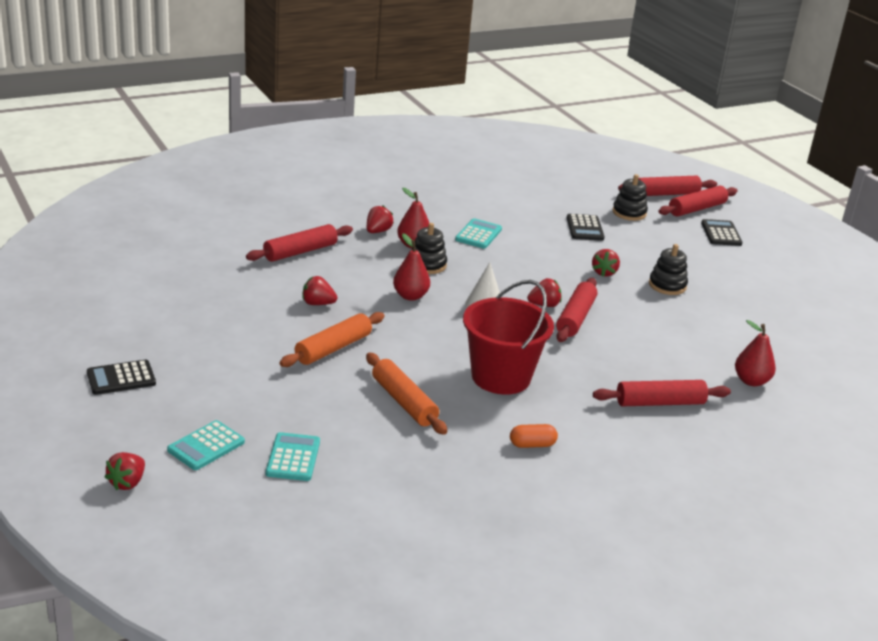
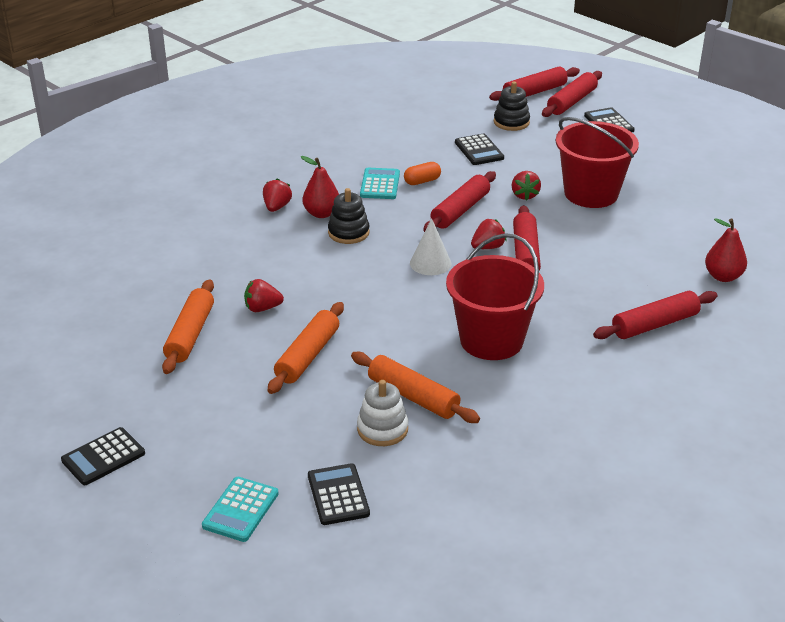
camera: 15 degrees left, 5 degrees up
red strawberry [105,452,145,490] -> none
red rolling pin [246,224,353,262] -> red rolling pin moved to [423,171,496,232]
turquoise calculator [266,432,320,481] -> black calculator [308,463,370,525]
red pear [393,233,430,301] -> none
orange capsule [510,424,558,448] -> orange capsule moved to [404,162,441,185]
black stacking toy [649,244,688,295] -> red bucket [556,117,639,208]
none -> orange rolling pin [162,279,214,374]
none -> white stacking toy [357,380,408,446]

